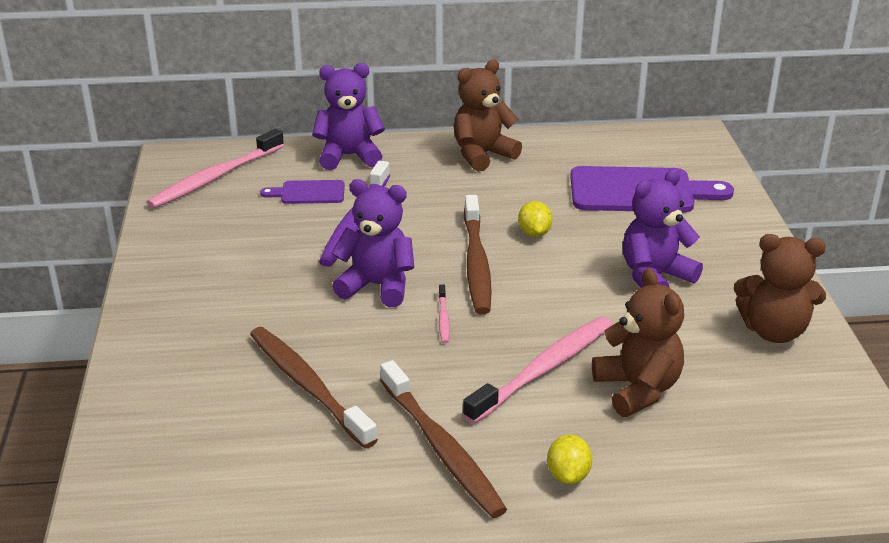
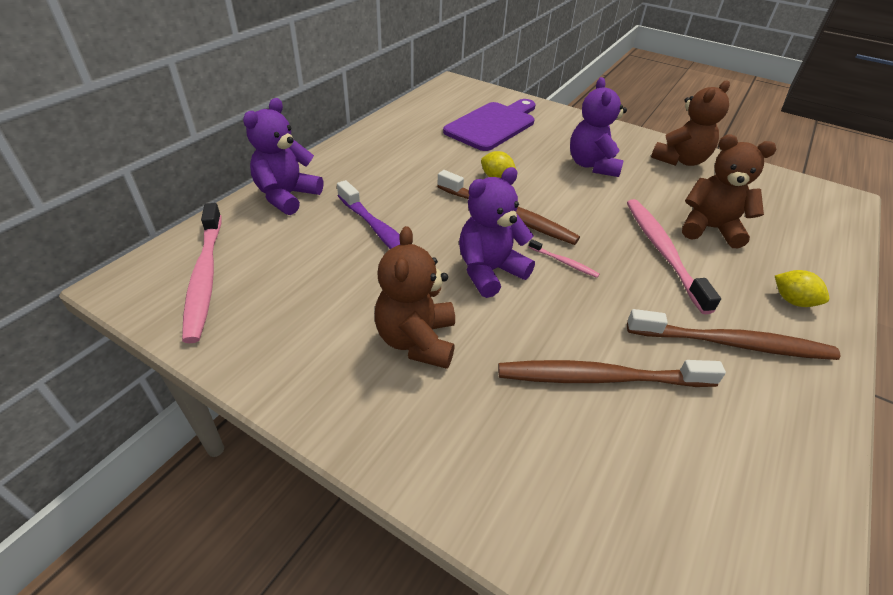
camera: 55 degrees left, 10 degrees up
purple cutting board [260,180,345,204] -> none
brown teddy bear [454,60,522,172] -> brown teddy bear moved to [375,226,455,369]

